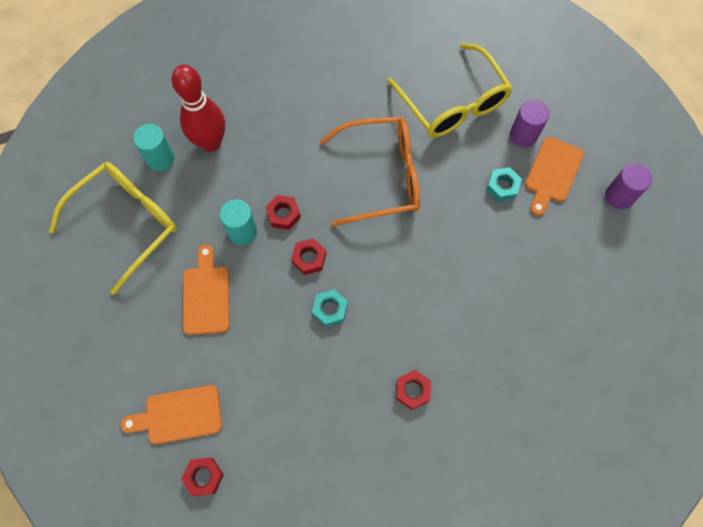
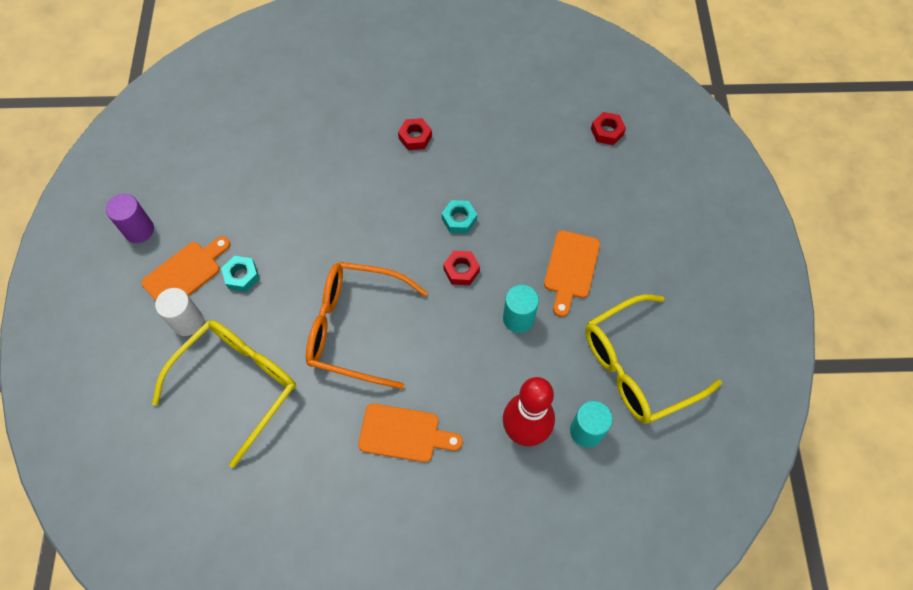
camera: 160 degrees left, 5 degrees down
orange cutting board [120,385,222,444] -> orange cutting board moved to [358,403,463,462]
red nut [265,195,301,230] -> none
yellow glasses [387,43,513,138] -> yellow glasses turned 45 degrees clockwise [152,320,296,468]
purple cylinder [510,100,549,147] -> white cylinder [155,288,203,336]

